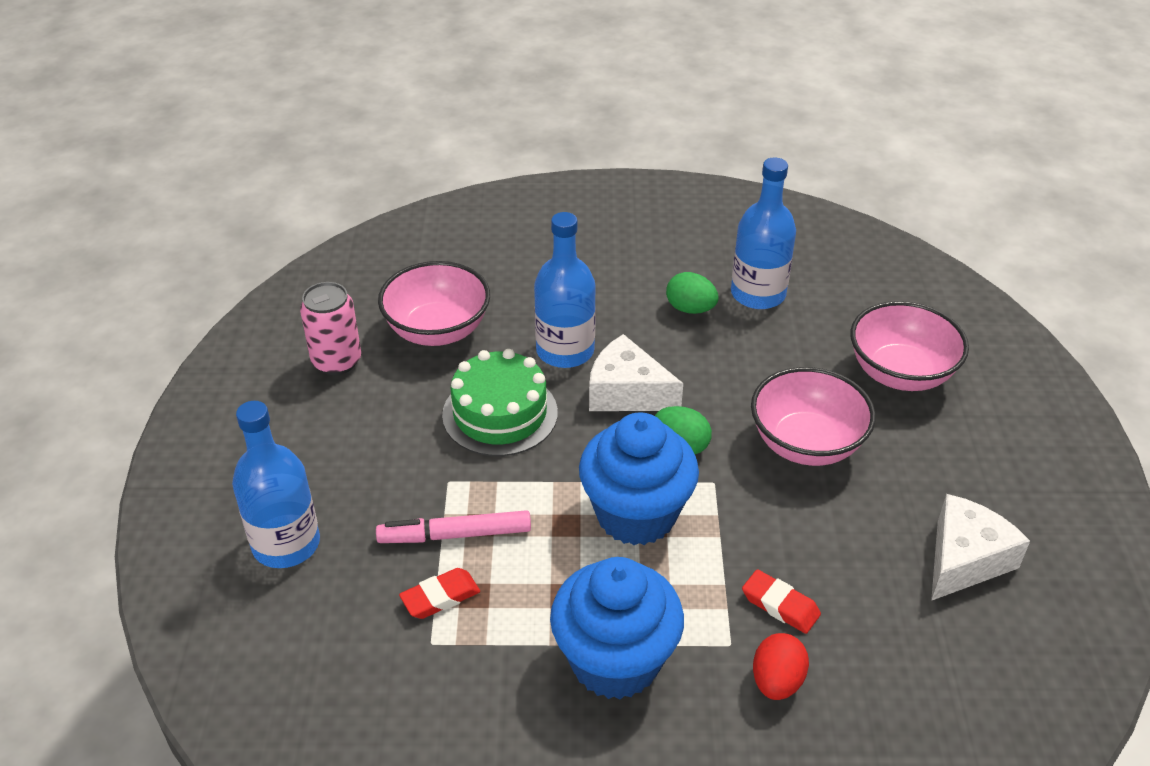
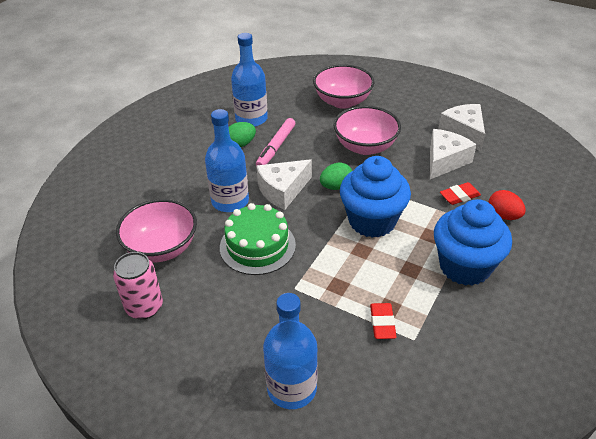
camera: 60 degrees left, 0 degrees up
pink marker [376,510,531,543] -> pink marker moved to [256,118,295,166]
none -> white cheese [430,129,477,179]

